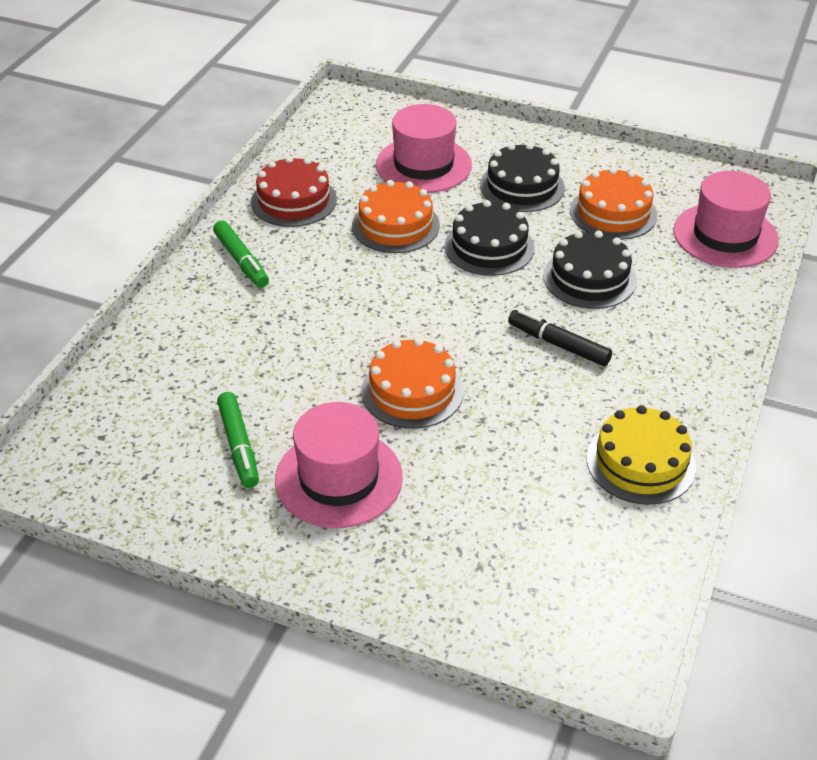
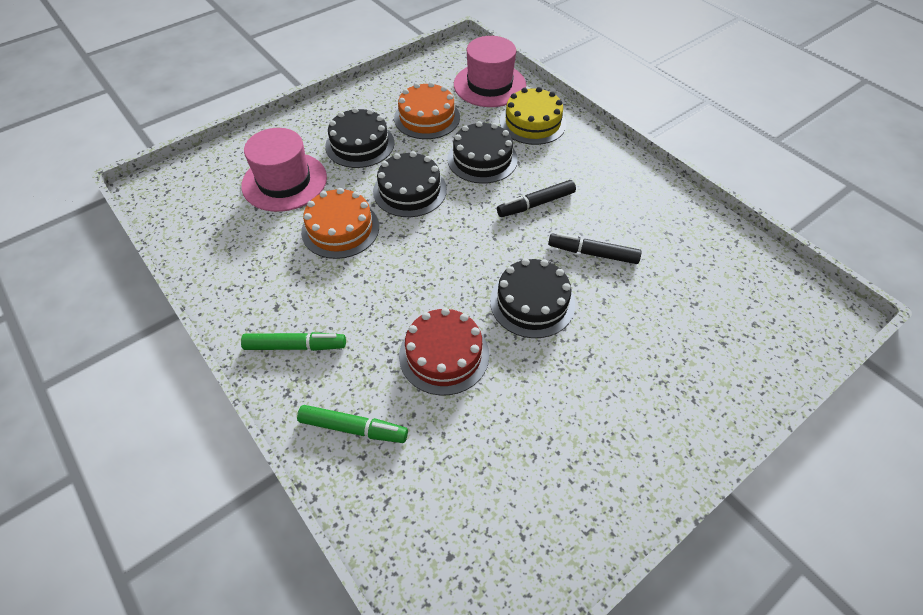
camera: 60 degrees left, 10 degrees up
green marker [217,392,259,488] -> green marker moved to [297,405,408,443]
red cake [251,156,337,227] -> red cake moved to [399,308,489,395]
pink hat [275,402,403,528] -> none
orange cake [361,338,463,429] -> black cake [490,258,575,338]
yellow cake [587,405,696,505] -> yellow cake moved to [500,87,567,145]
none -> black marker [548,233,642,264]

